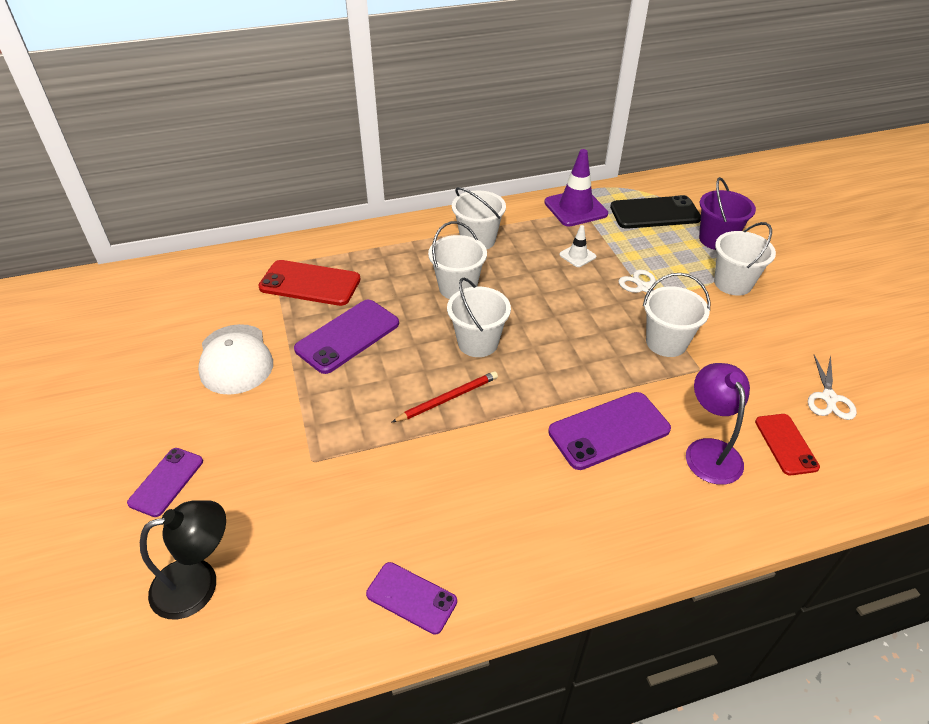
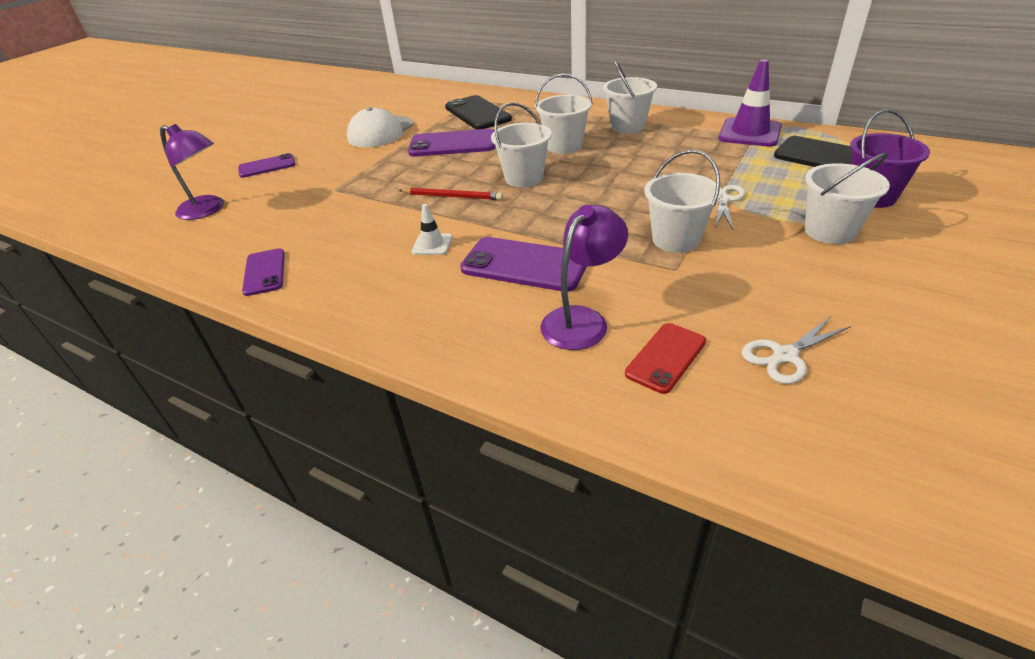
camera: 50 degrees right, 5 degrees down
black lamp [140,500,226,619] -> purple lamp [160,124,224,220]
red phone [258,260,361,306] -> black phone [445,95,512,129]
white traffic cone [559,225,596,267] -> white traffic cone moved to [412,204,452,255]

